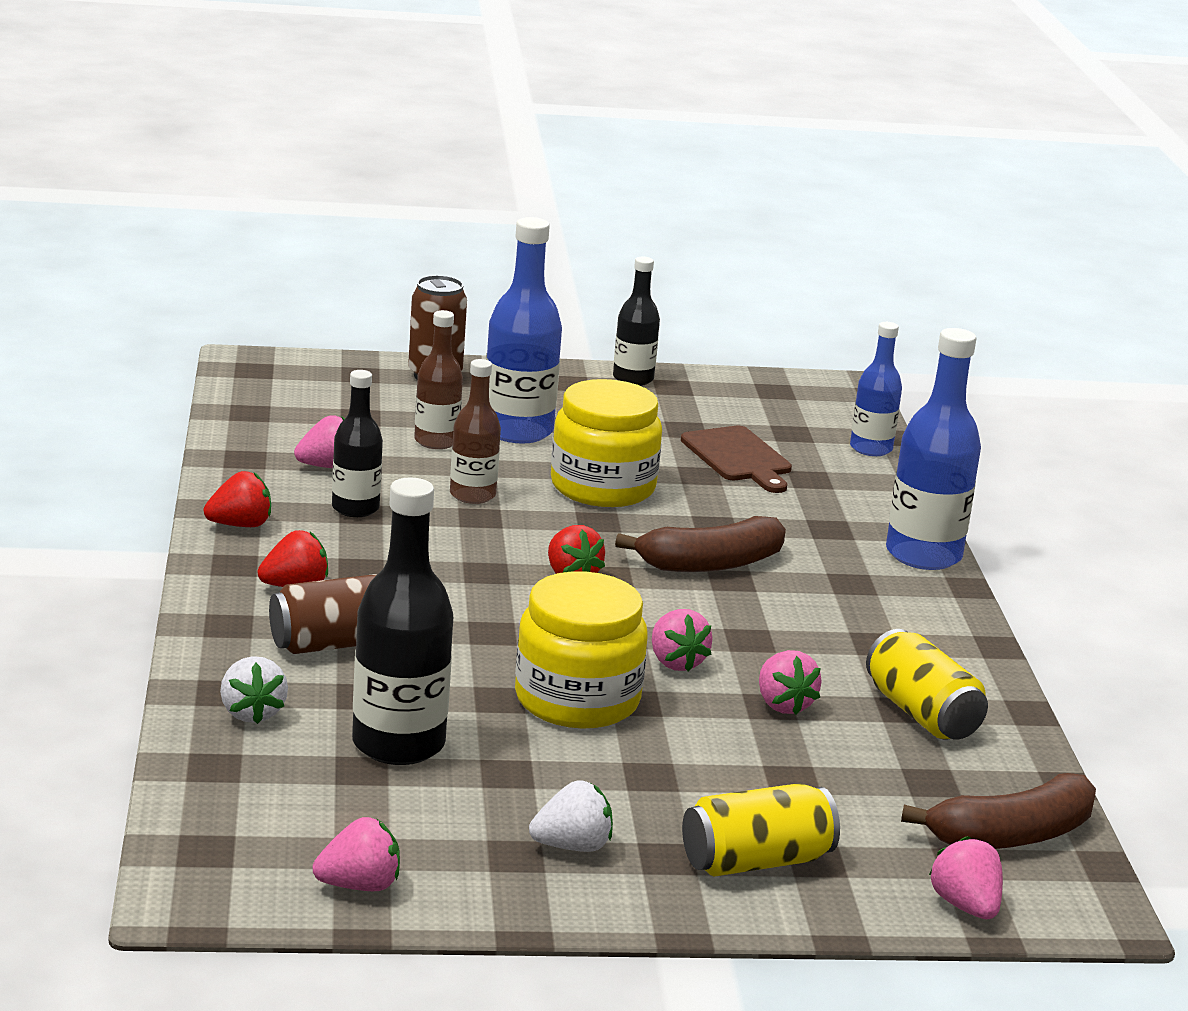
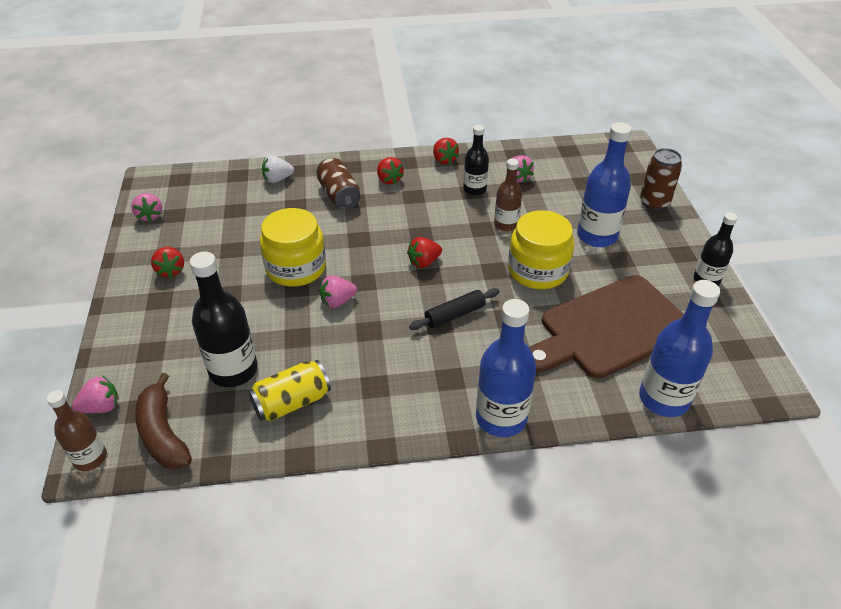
camera: 90 degrees right, 20 degrees up
black bottle [352,477,453,765] -> black bottle moved to [189,252,258,387]
brown bottle [414,310,463,449] -> brown bottle moved to [46,390,107,471]
white strawberry [529,780,613,852] -> red strawberry [151,247,184,278]
brown banana [615,516,786,572] -> black rolling pin [409,288,500,330]
brown cutting board [681,426,792,493] -> brown cutting board [529,275,684,379], size x1.90
yellow can [682,783,840,877] -> none
pink strawberry [759,650,822,715] -> none
blue bottle [850,322,902,456] -> blue bottle [639,280,720,417], size x1.63

